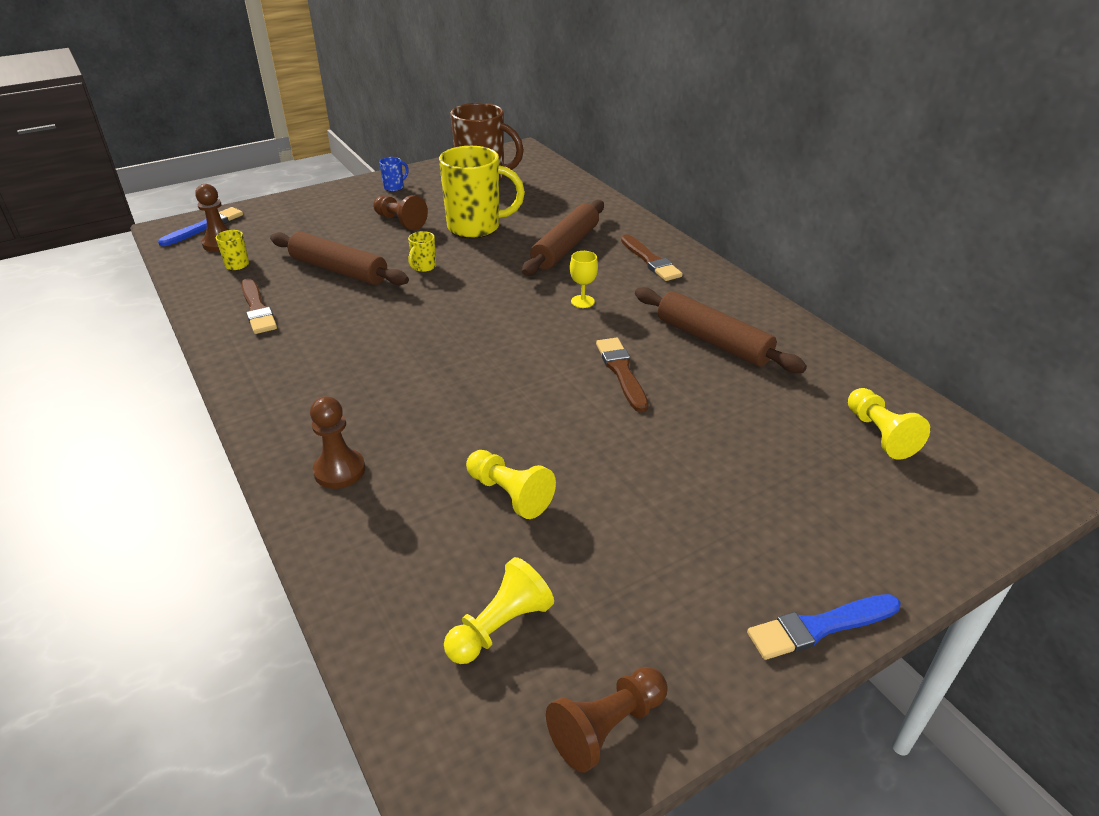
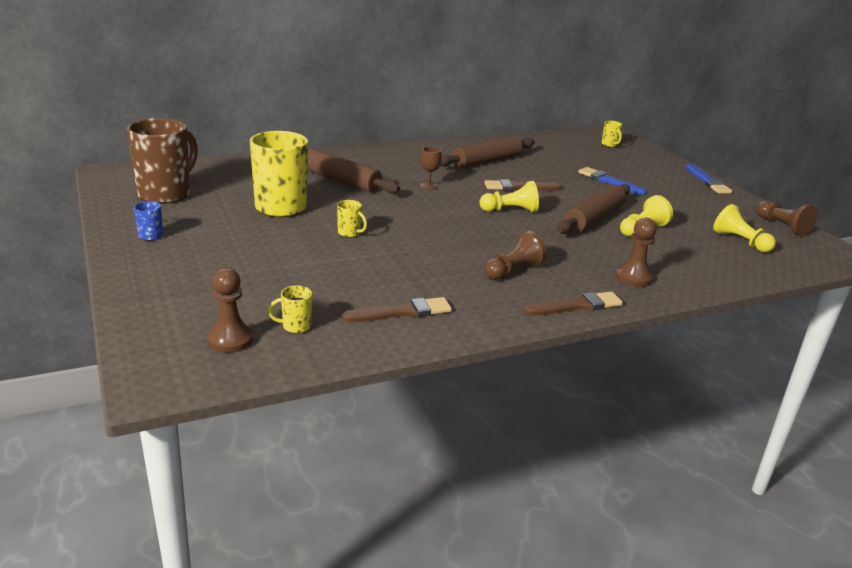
camera: 85 degrees left, 10 degrees down
blue brush [158,207,243,246] -> blue brush moved to [579,167,647,195]
brown rolling pin [270,232,409,285] -> brown rolling pin moved to [557,184,630,234]
brown pawn [373,195,428,230] -> brown pawn moved to [484,231,547,280]
yellow goblet [570,251,598,308] -> brown goblet [420,146,442,190]
brown brush [621,234,683,281] -> brown brush moved to [523,292,623,316]
yellow pawn [848,388,930,460] -> yellow pawn moved to [479,181,539,212]
none -> yellow mug [601,121,622,147]

